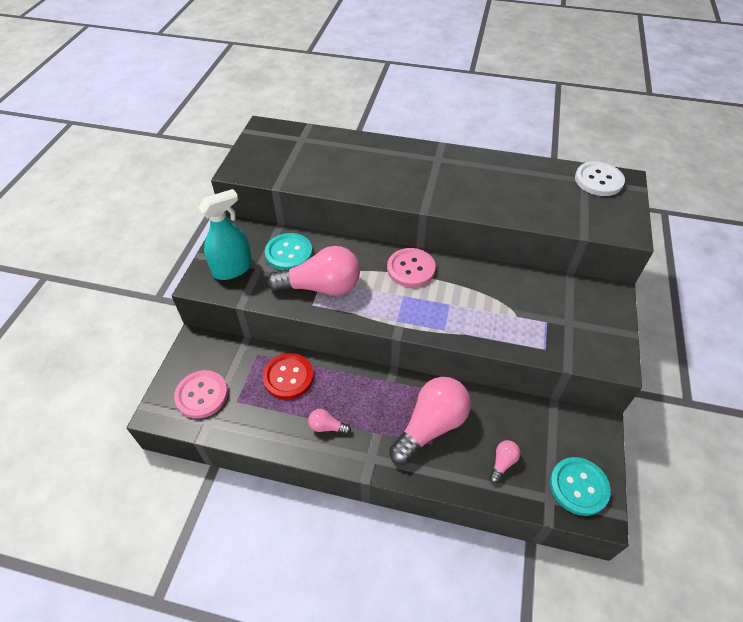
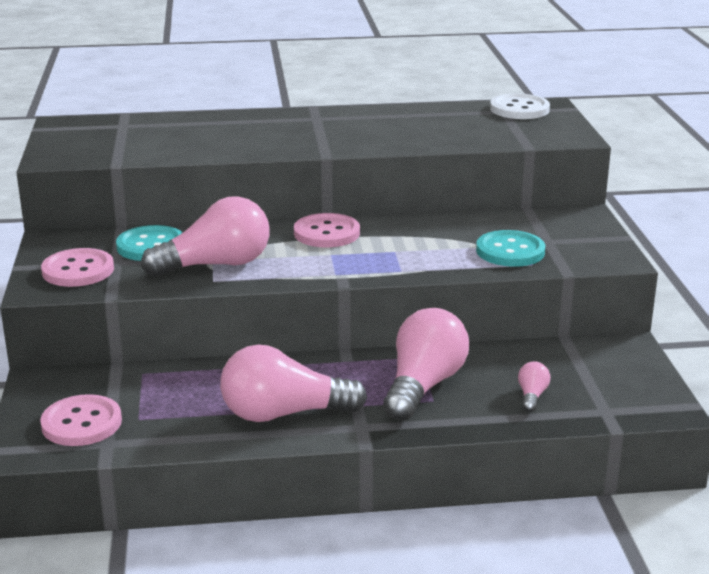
camera: 20 degrees left, 25 degrees down
turquoise spray bottle [198,189,252,280] -> pink button [41,248,114,287]
red button [263,353,314,399] -> none
pink light bulb [308,409,351,434] -> pink light bulb [220,345,367,422], size x2.30
turquoise button [550,457,611,516] -> turquoise button moved to [476,230,545,267]

